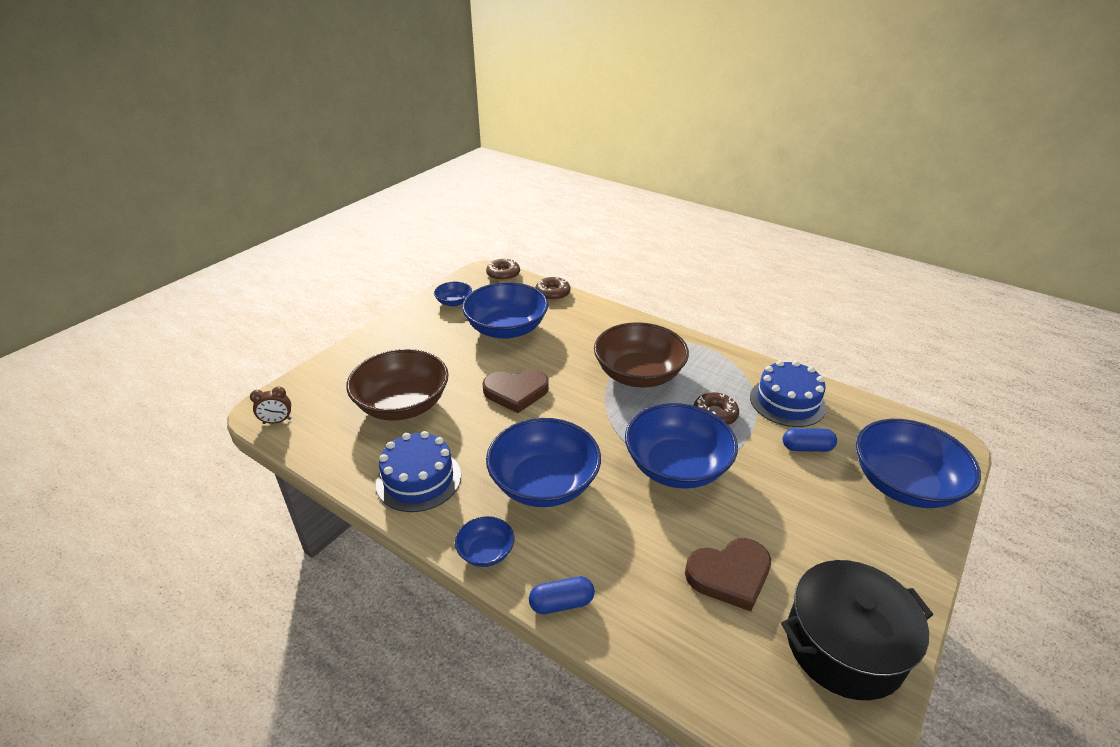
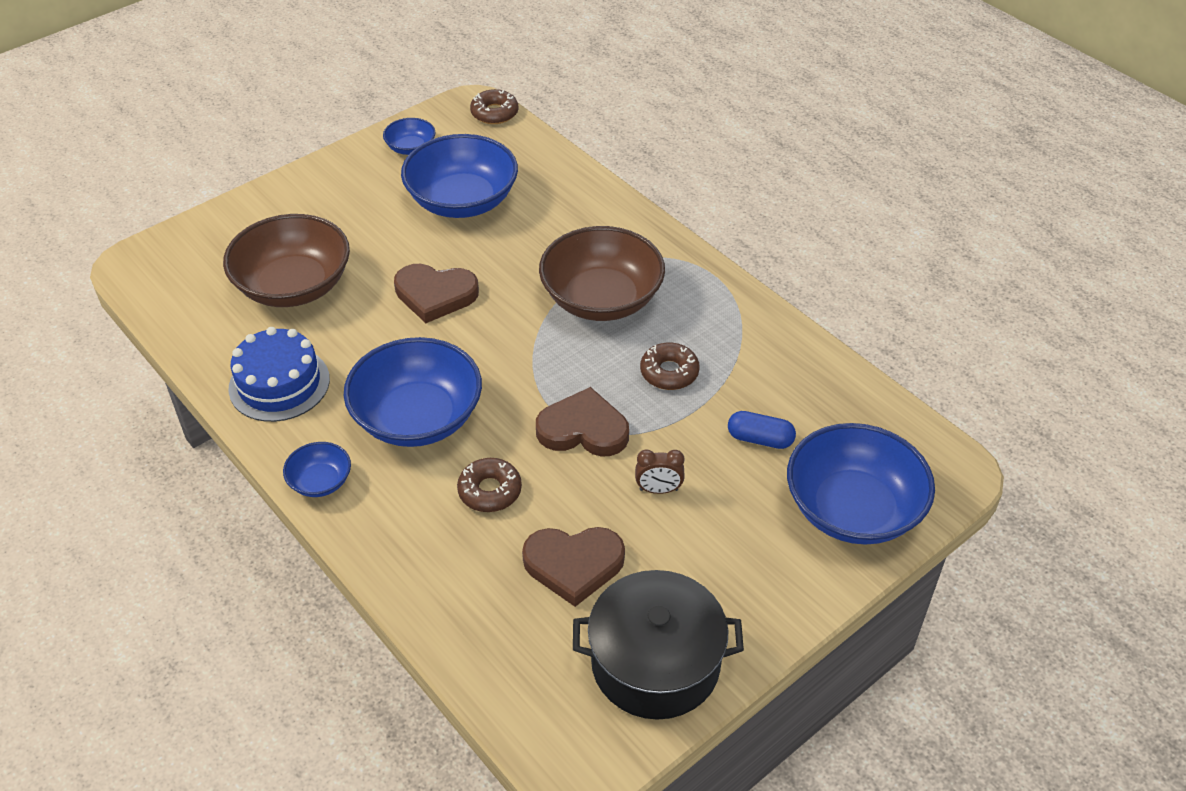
camera: 15 degrees right, 10 degrees up
brown clock [250,386,291,424] -> brown clock moved to [635,450,685,494]
blue capsule [529,576,595,614] -> none
brown donut [535,277,570,301] -> brown donut moved to [457,458,522,512]
blue bowl [625,403,738,489] -> brown heart [536,387,629,457]
blue cake [750,360,826,427] -> none

